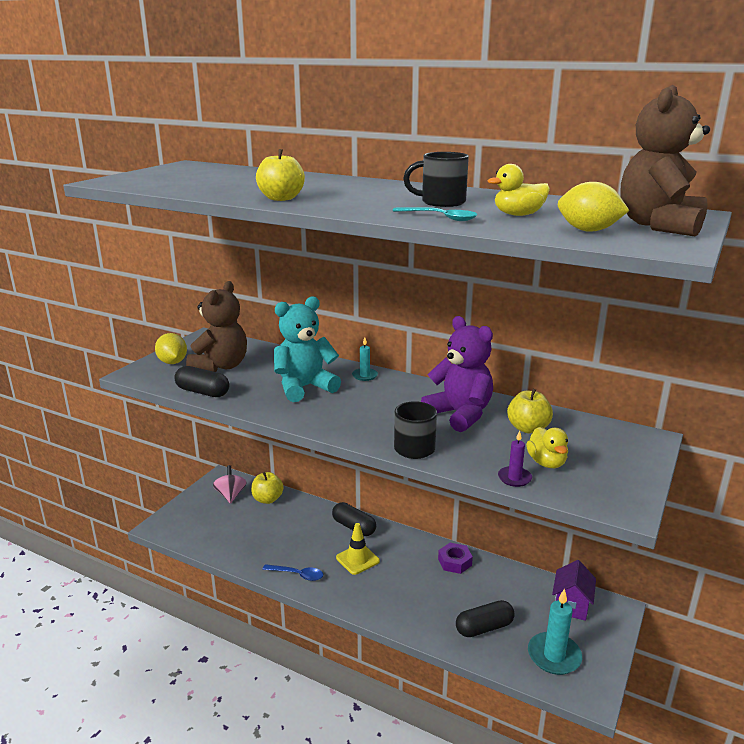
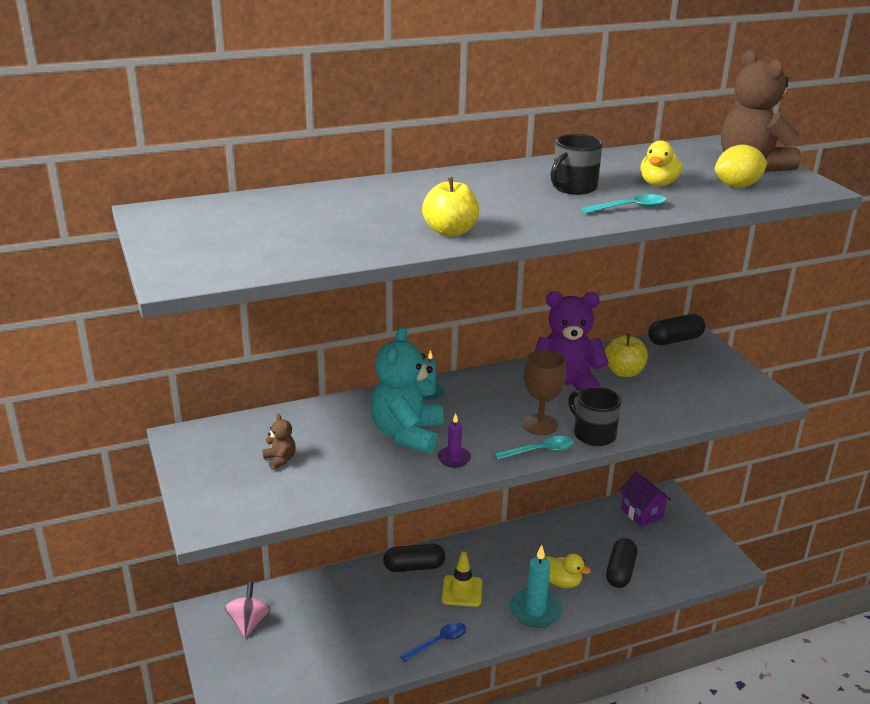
camera: 50 degrees left, 5 degrees up
yellow lemon [155,333,187,364] -> none
black capsule [174,366,229,397] -> black capsule moved to [648,314,705,345]
brown teddy bear [186,281,247,372] -> brown teddy bear [262,414,296,470], size x0.42
pink spinning top [213,465,247,504] -> pink spinning top turned 60 degrees clockwise [225,582,271,638]
yellow apple [251,472,284,504] -> none
purple nut [438,543,473,574] -> none
purple candle [498,430,532,487] -> purple candle moved to [437,413,471,468]
yellow duck [526,427,568,468] -> yellow duck moved to [545,554,591,588]
turquoise candle [528,588,582,675] -> turquoise candle moved to [510,545,562,628]
none -> turquoise spoon [494,436,574,460]
none -> brown goblet [523,350,566,435]

